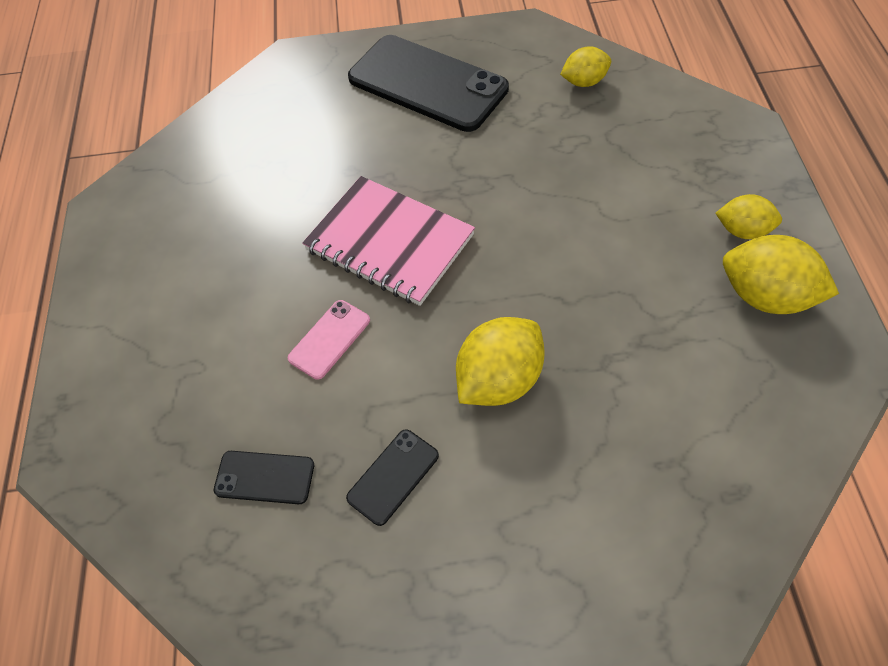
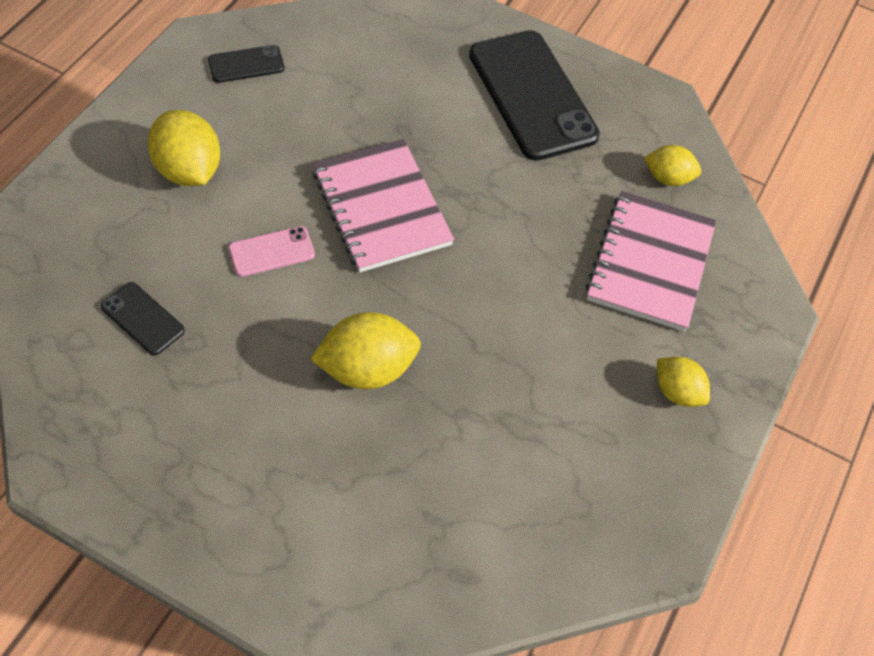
camera: 25 degrees right, 0 degrees up
black phone [346,429,439,526] -> black phone moved to [208,45,285,83]
yellow lemon [723,235,839,314] -> yellow lemon moved to [148,110,220,186]
none -> pink notebook [586,191,716,332]

